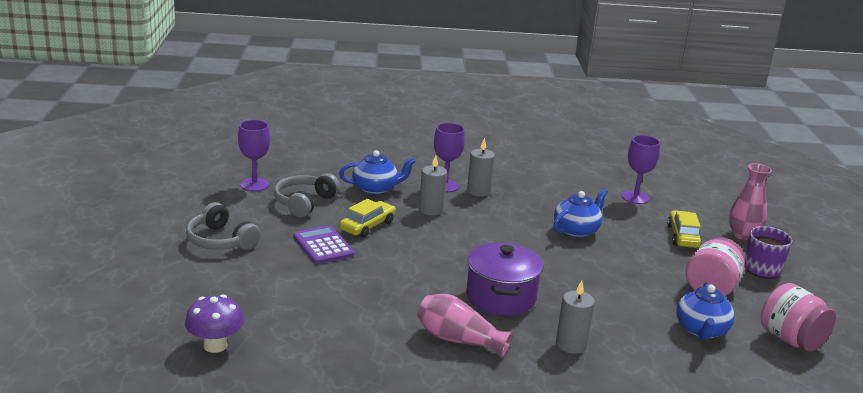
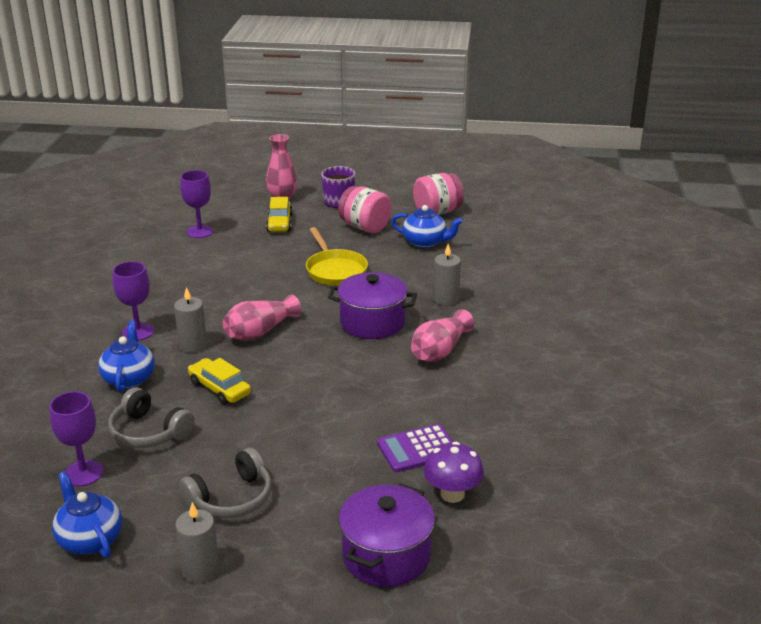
camera: 80 degrees left, 5 degrees up
purple calculator [293,225,354,264] -> purple calculator moved to [377,424,453,472]
grey candle [467,138,495,197] -> grey candle moved to [175,502,219,583]
blue teapot [553,188,608,238] -> blue teapot moved to [52,471,122,558]
yellow car [667,210,702,248] -> yellow car turned 105 degrees counterclockwise [266,197,293,232]
none -> pink vase [223,295,301,341]
none -> yellow pan [306,227,368,286]
none -> purple pot [339,483,435,587]

